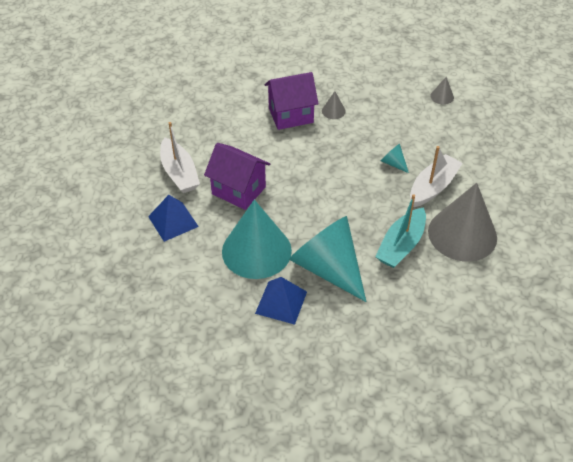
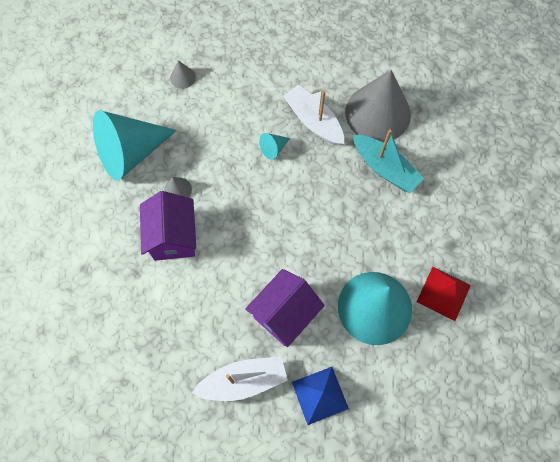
camera: 80 degrees left, 20 degrees up
blue pyramid [255,277,307,325] -> red pyramid [417,267,471,321]
turquoise cone [289,216,366,302] -> turquoise cone moved to [93,110,177,181]

